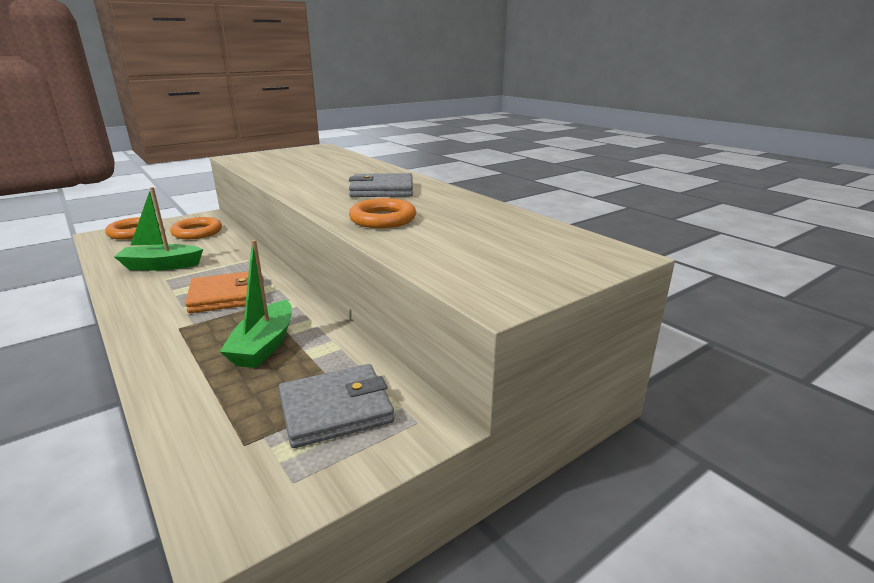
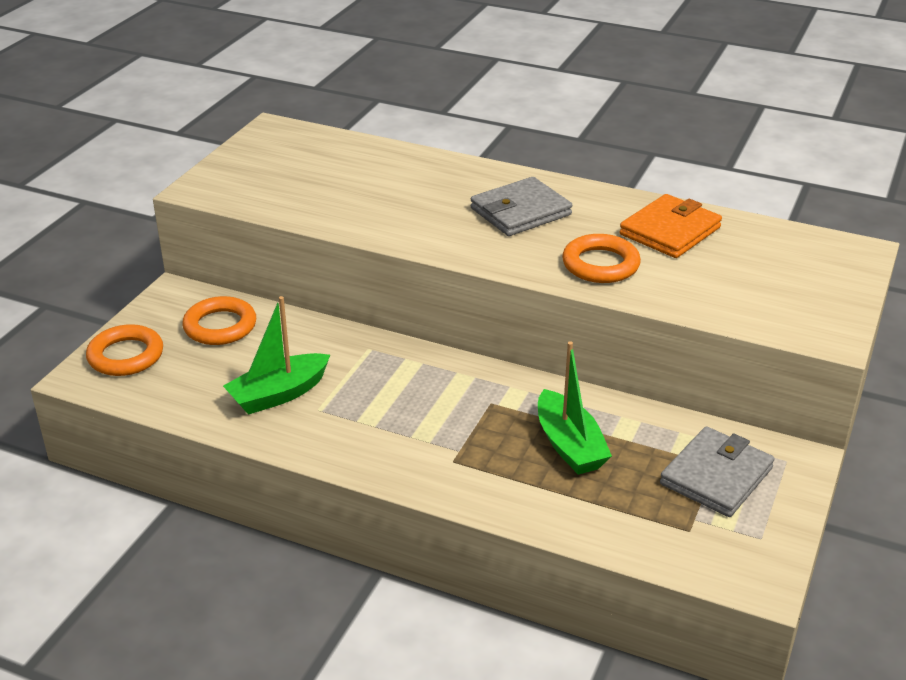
camera: 30 degrees left, 10 degrees up
orange wallet [185,271,264,313] -> orange wallet moved to [620,194,722,258]

